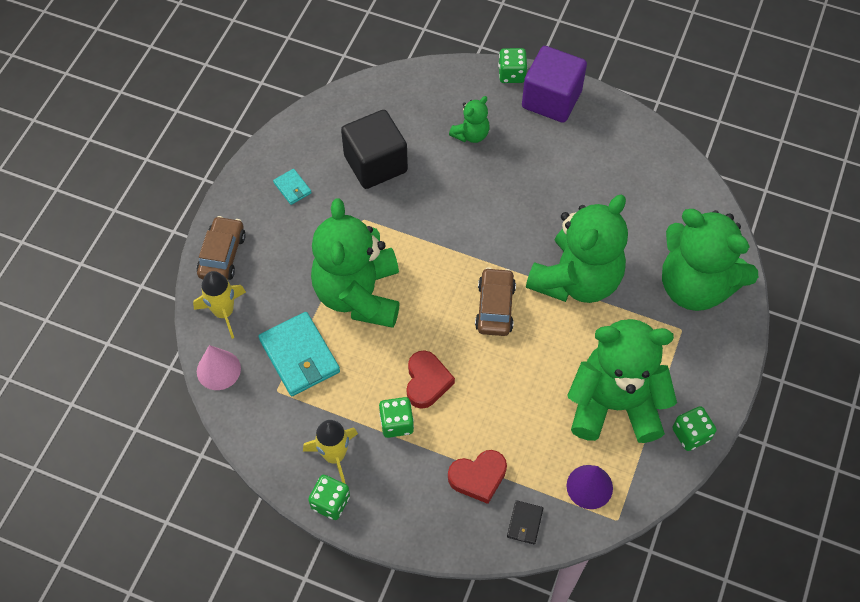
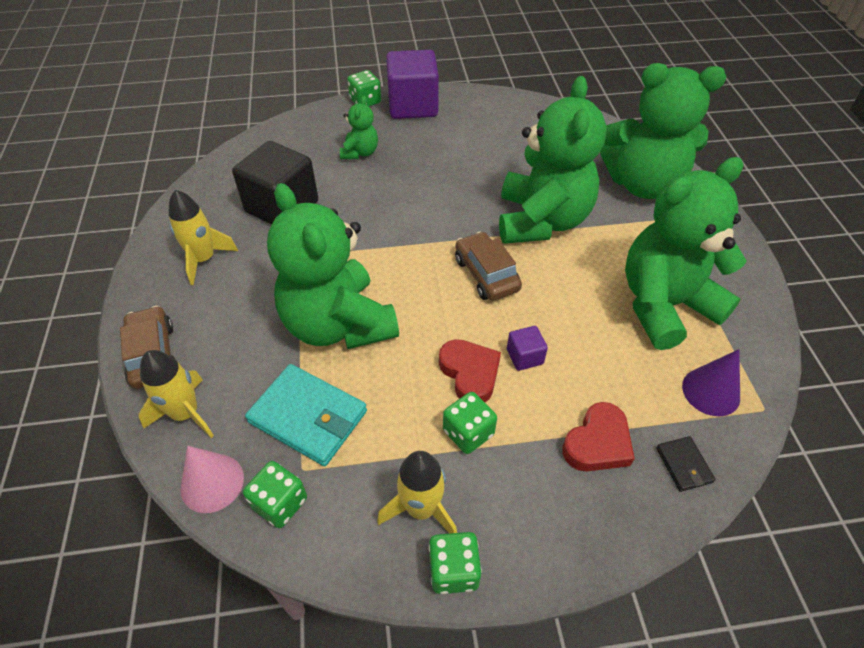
camera: 30 degrees left, 10 degrees down
turquoise wallet [273,169,312,205] -> yellow rocket [168,190,238,285]
green dice [672,406,716,451] -> green dice moved to [243,461,307,528]
none -> purple cube [507,326,548,371]

